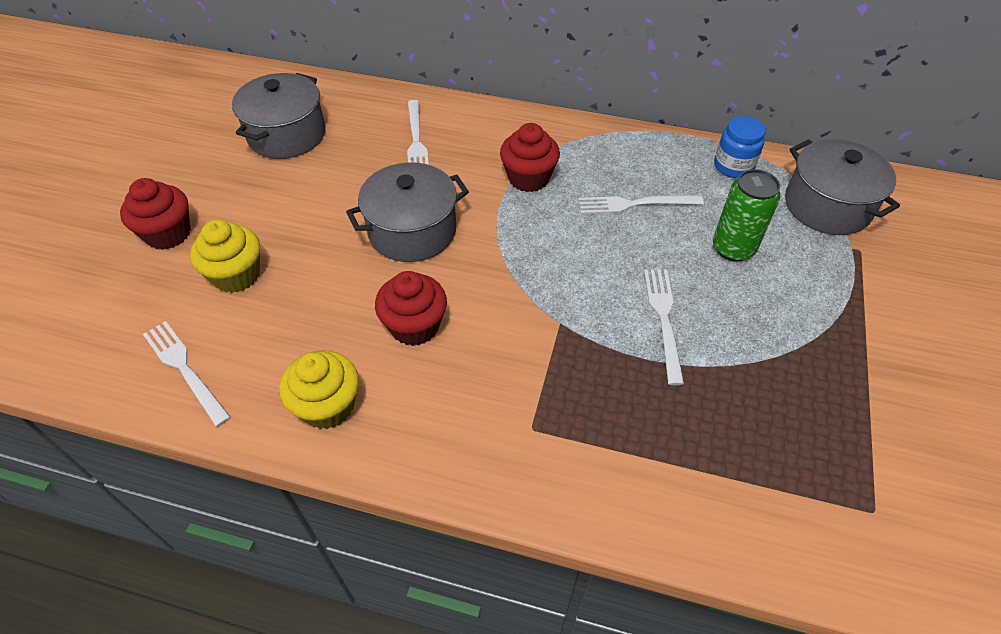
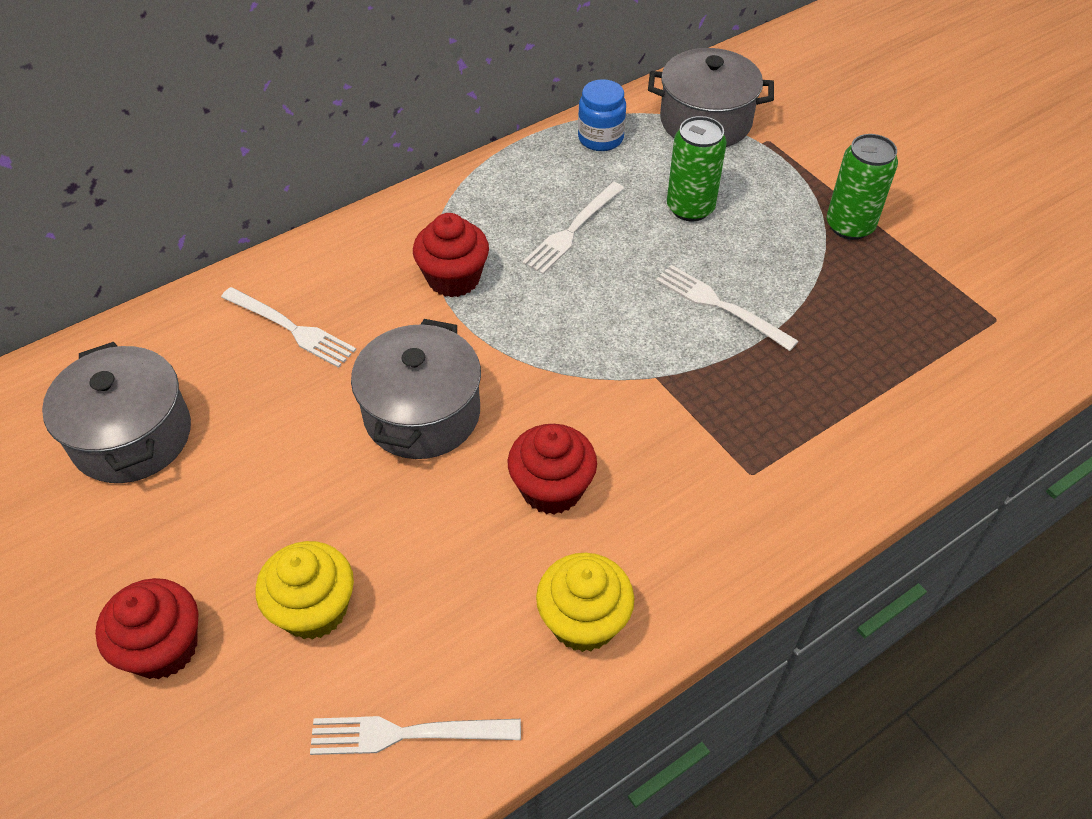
camera: 50 degrees left, 0 degrees up
none -> green can [827,134,898,240]

